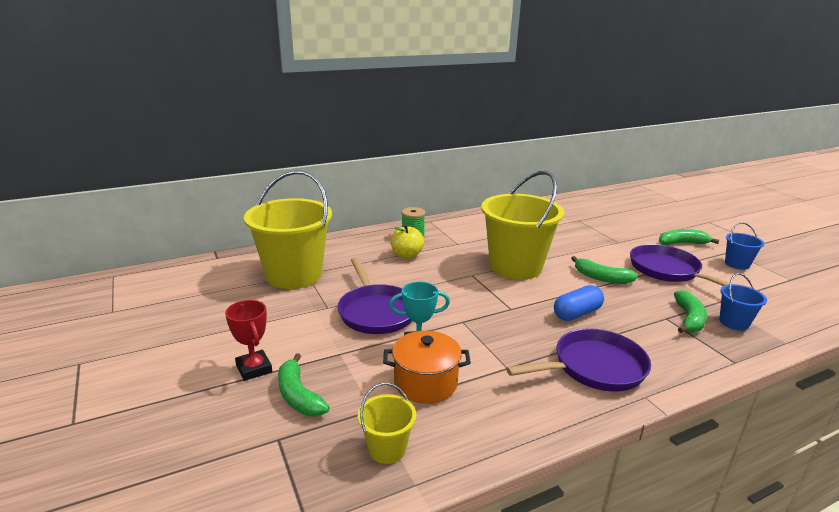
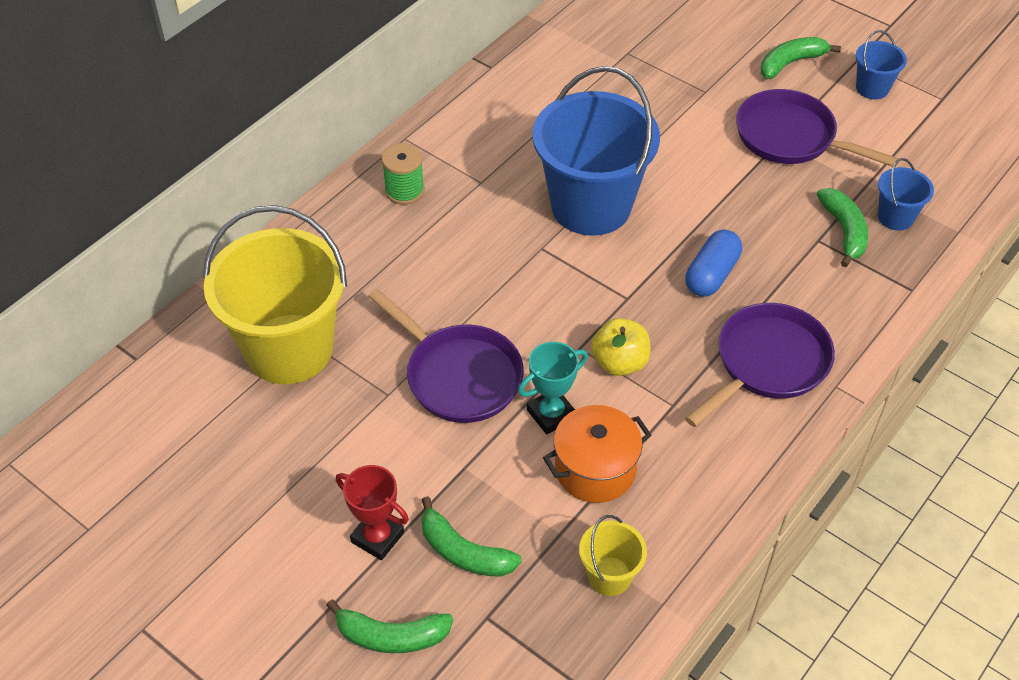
camera: 25 degrees left, 25 degrees up
yellow apple [391,224,424,259] -> yellow apple moved to [591,318,651,376]
yellow bucket [481,171,565,280] -> blue bucket [532,66,660,236]
green banana [571,256,638,284] -> green banana moved to [326,599,453,653]

